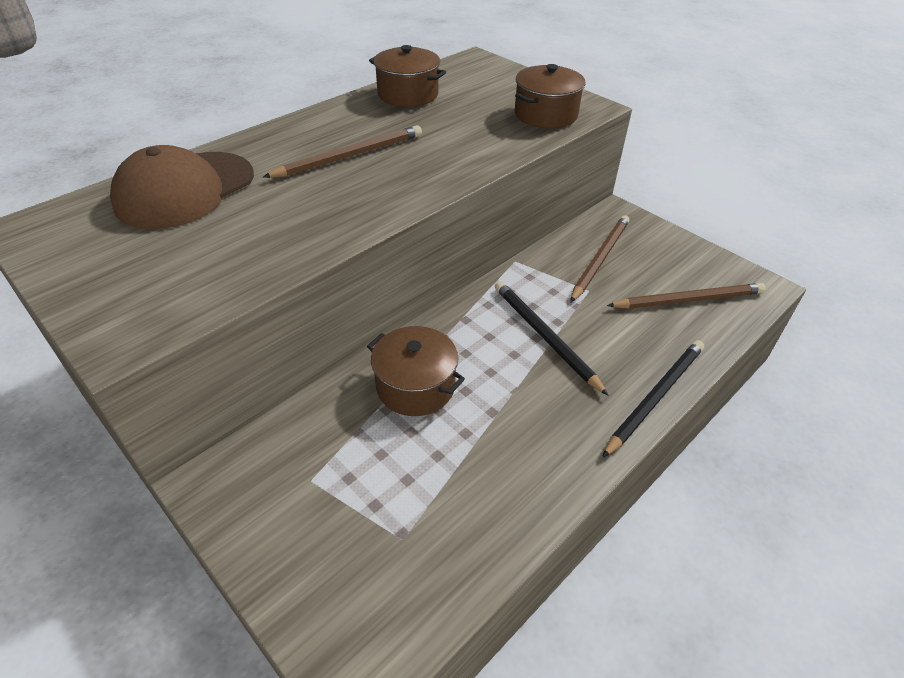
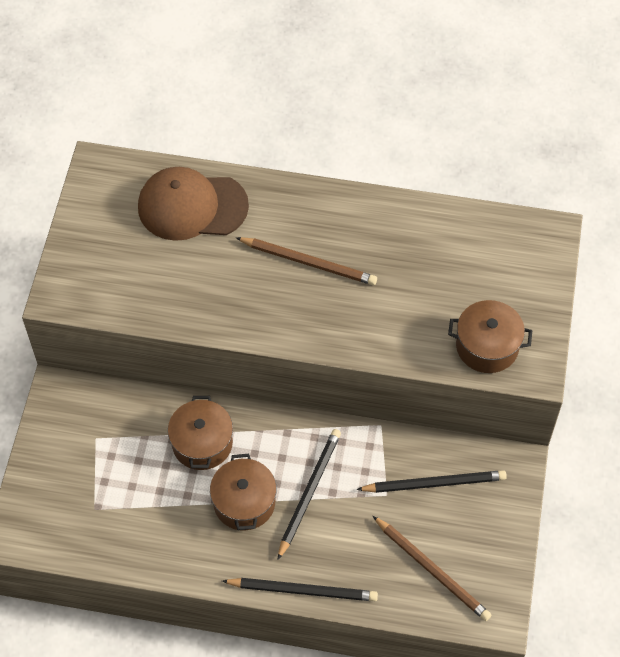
camera: 55 degrees right, 15 degrees up
brown pot [369,45,446,107] -> brown pot moved to [210,454,277,530]
brown pencil [570,215,629,303] -> black pencil [356,470,507,493]

